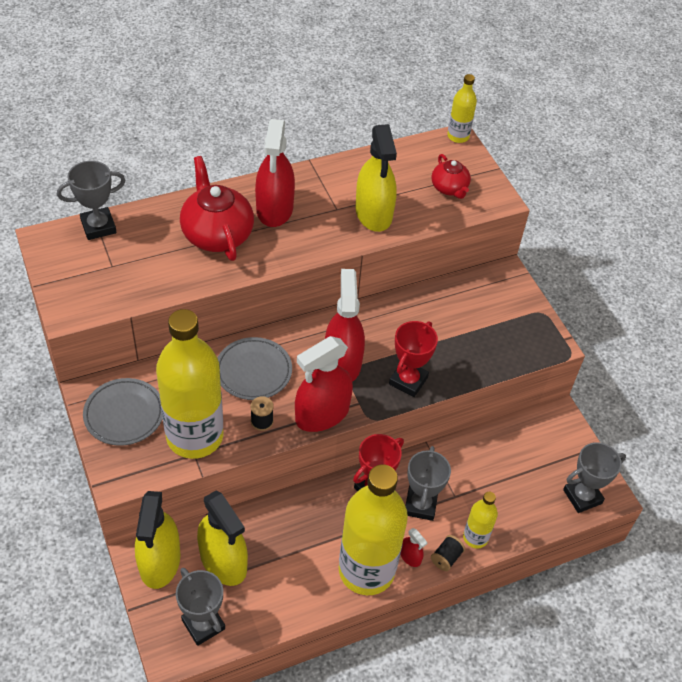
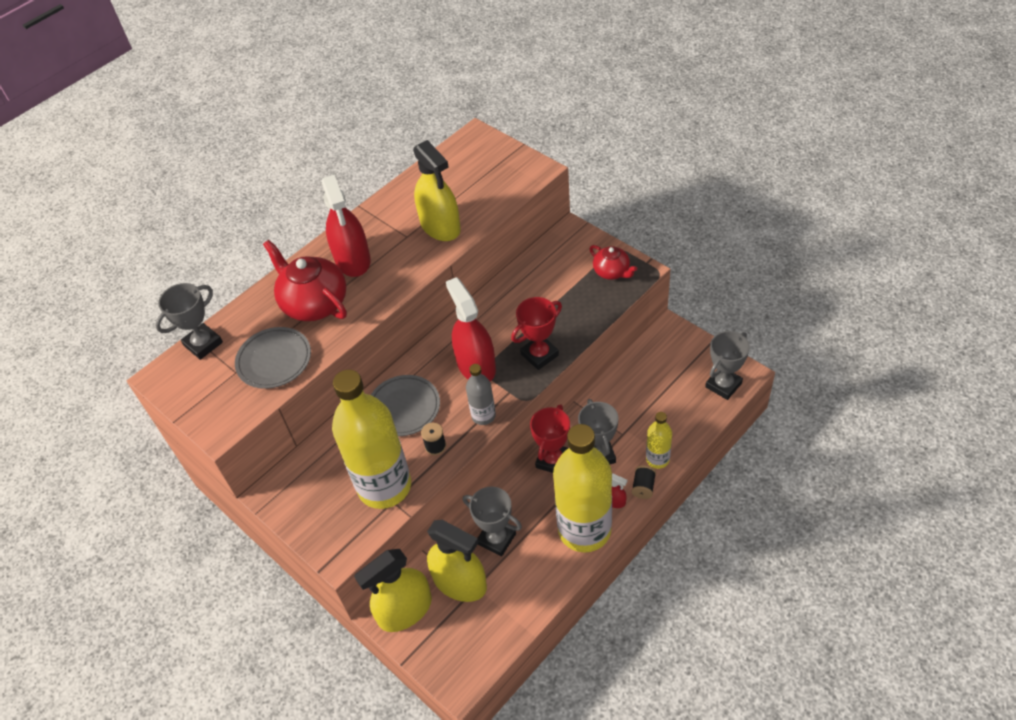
camera: 15 degrees left, 0 degrees up
grey plate [83,378,163,446] -> grey plate moved to [235,327,311,389]
yellow spray bottle [135,491,180,589] -> yellow spray bottle turned 75 degrees clockwise [354,549,432,632]
grey trophy [176,568,225,646] -> grey trophy moved to [463,487,522,557]
red spray bottle [295,336,353,432] -> grey bottle [466,364,496,425]
red trophy [389,321,438,397] -> red trophy turned 45 degrees clockwise [511,297,562,370]
red teapot [431,154,471,199] -> red teapot moved to [590,245,637,280]
yellow bottle [447,74,477,143] -> none

